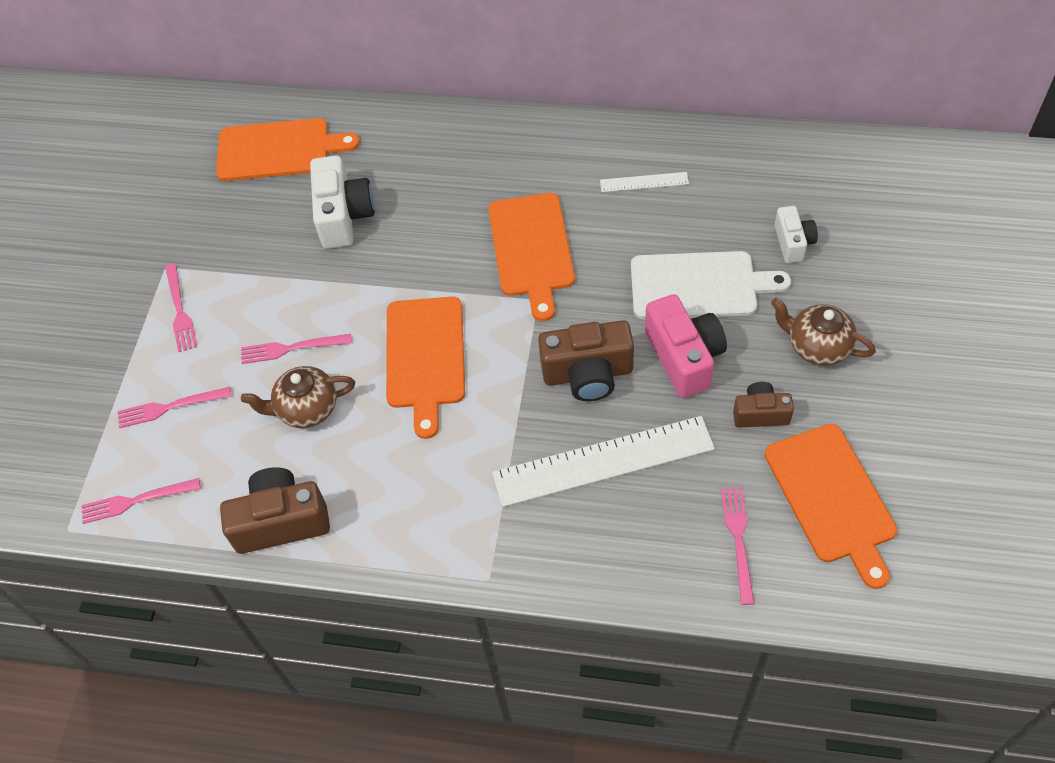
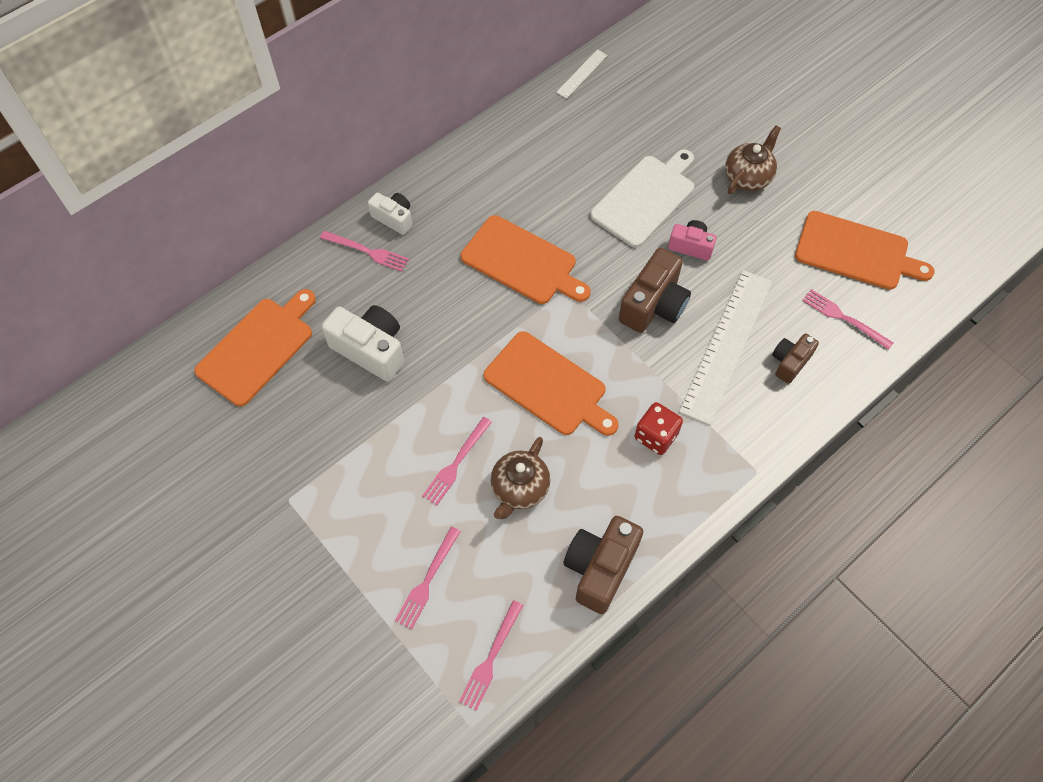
camera: 55 degrees left, 5 degrees up
pink fork [165,263,197,352] -> pink fork moved to [320,231,409,272]
white ruler [600,172,689,192] -> white ruler moved to [556,50,608,99]
pink camera [645,294,727,398] -> pink camera [668,220,717,261], size x0.59
brown camera [733,382,794,428] -> brown camera moved to [772,333,819,384]
brown teapot [771,298,876,366] -> brown teapot turned 150 degrees clockwise [725,125,781,194]
white camera [775,206,818,263] -> white camera moved to [368,192,412,235]
none -> red dice [635,402,683,455]

